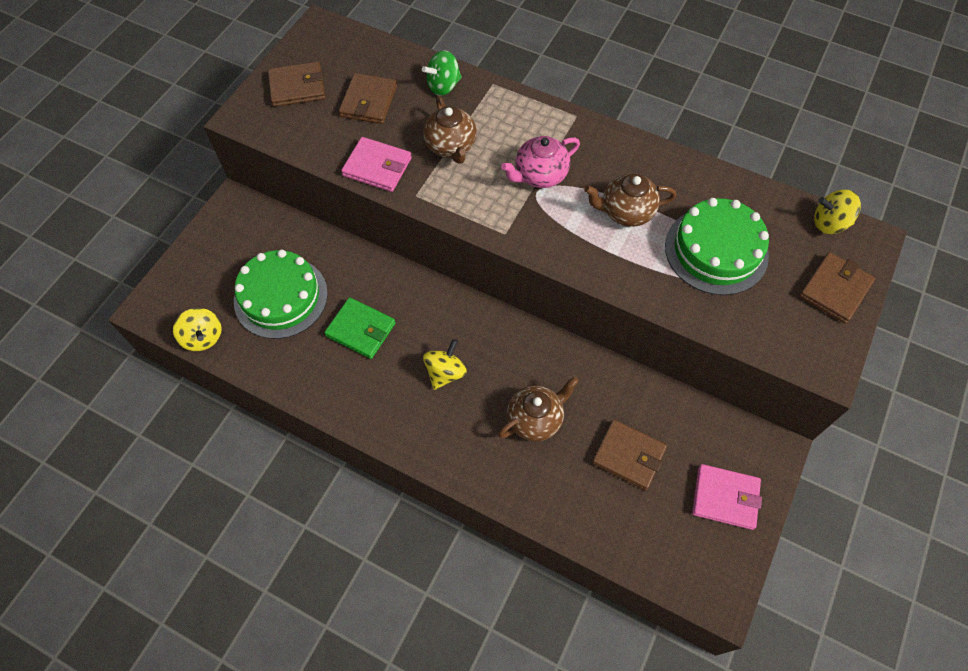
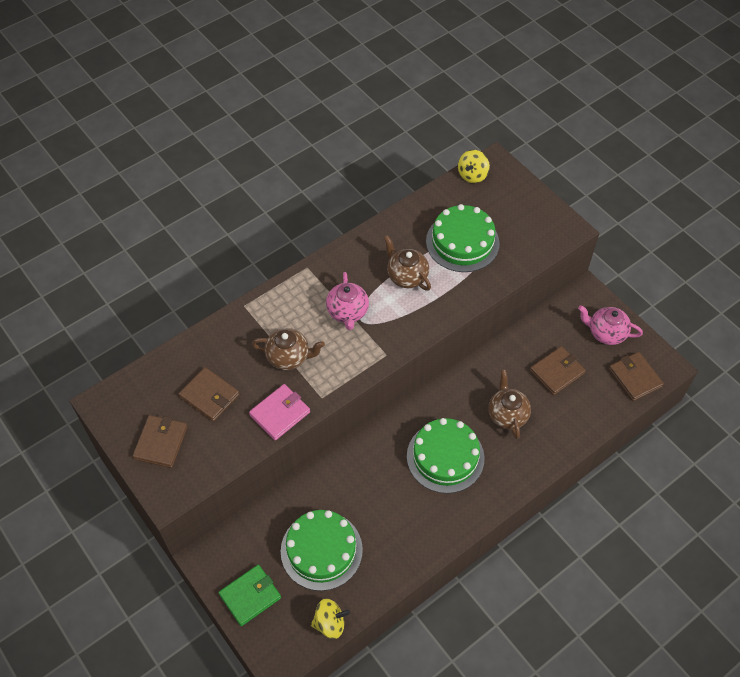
camera: 65 degrees left, 5 degrees down
green wallet [324,297,396,359] -> green wallet moved to [219,565,281,626]
green spinning top [422,50,462,96] -> none
yellow spinning top [423,339,467,390] -> green cake [407,418,485,493]
brown teapot [584,173,676,227] -> brown teapot turned 120 degrees clockwise [384,235,431,291]
pink wallet [692,464,762,530] -> pink teapot [578,305,643,345]
brown wallet [799,252,875,324] -> brown wallet moved to [609,352,664,401]

